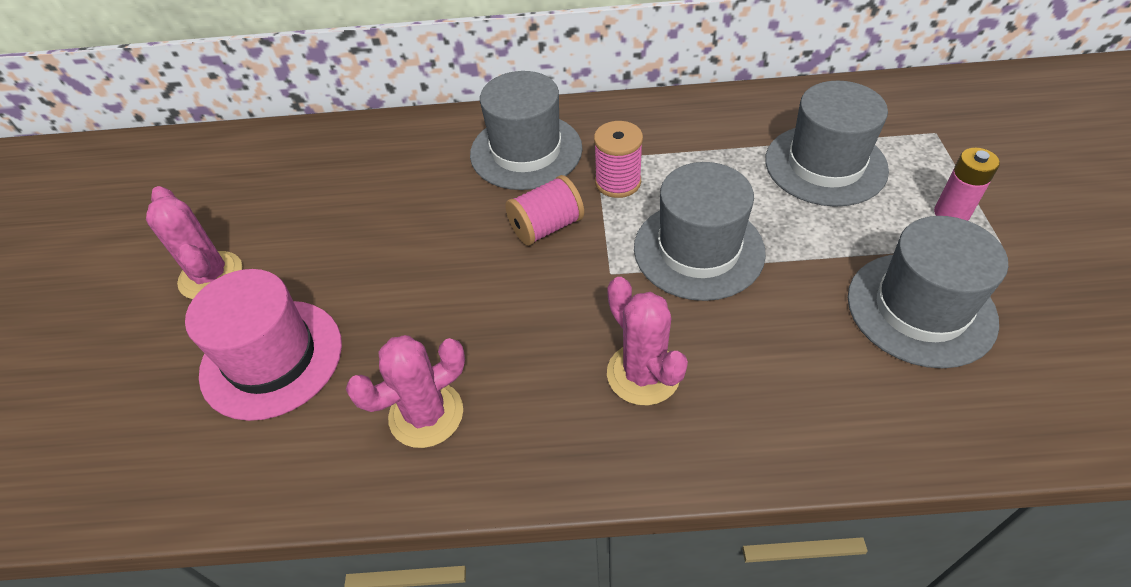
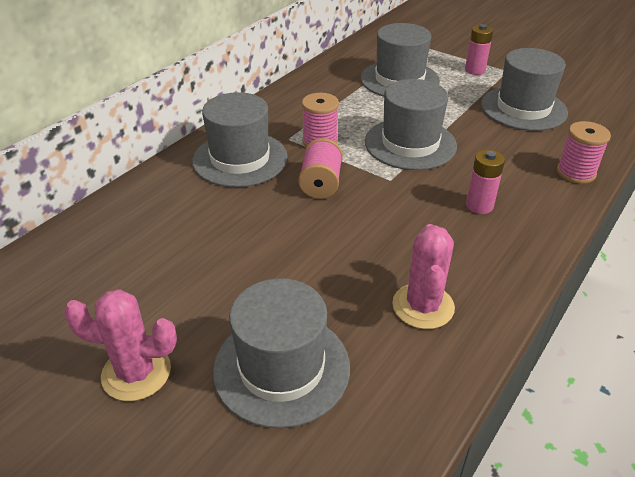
camera: 55 degrees left, 10 degrees down
pink hat [185,269,342,421] -> grey hat [213,278,350,428]
pink cactus [607,277,688,406] -> pink battery [466,150,505,214]
none -> pink spool [557,121,611,184]

